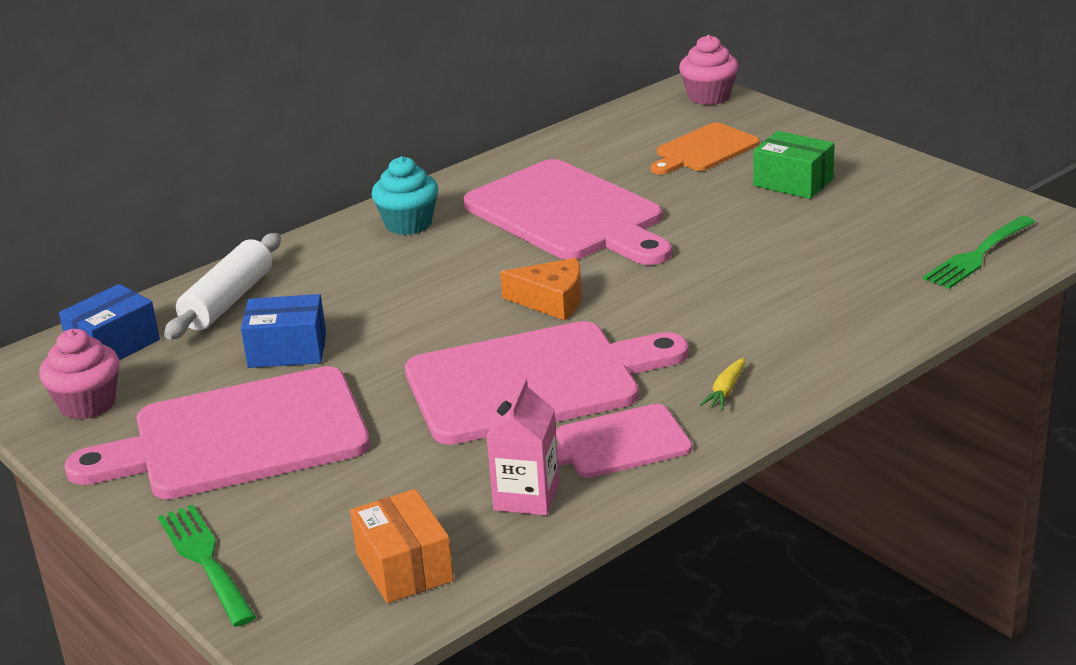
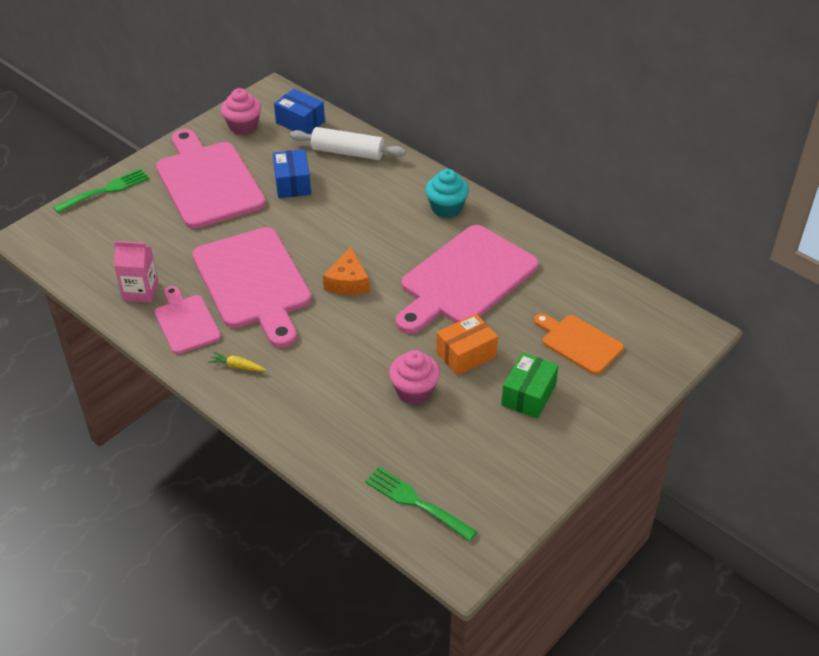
camera: 80 degrees right, 15 degrees up
orange box [350,489,454,603] -> orange box moved to [436,314,498,376]
pink cupcake [679,35,739,105] -> pink cupcake moved to [389,350,440,405]

